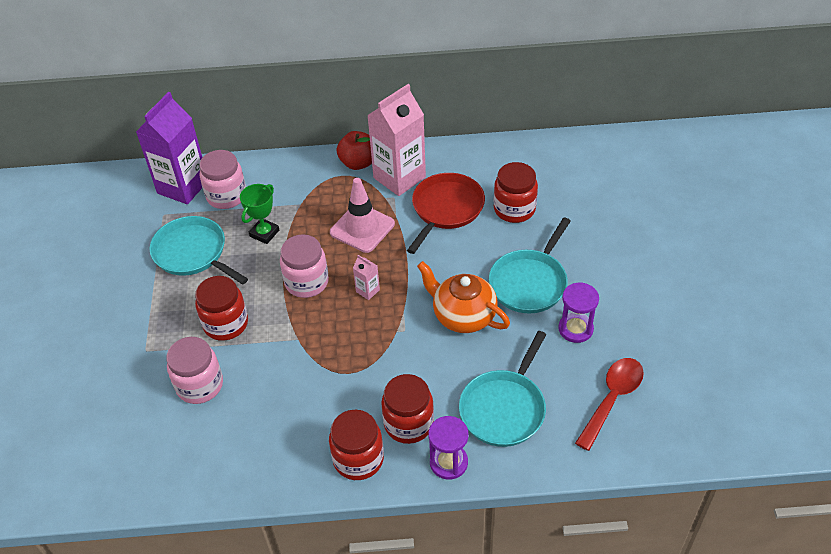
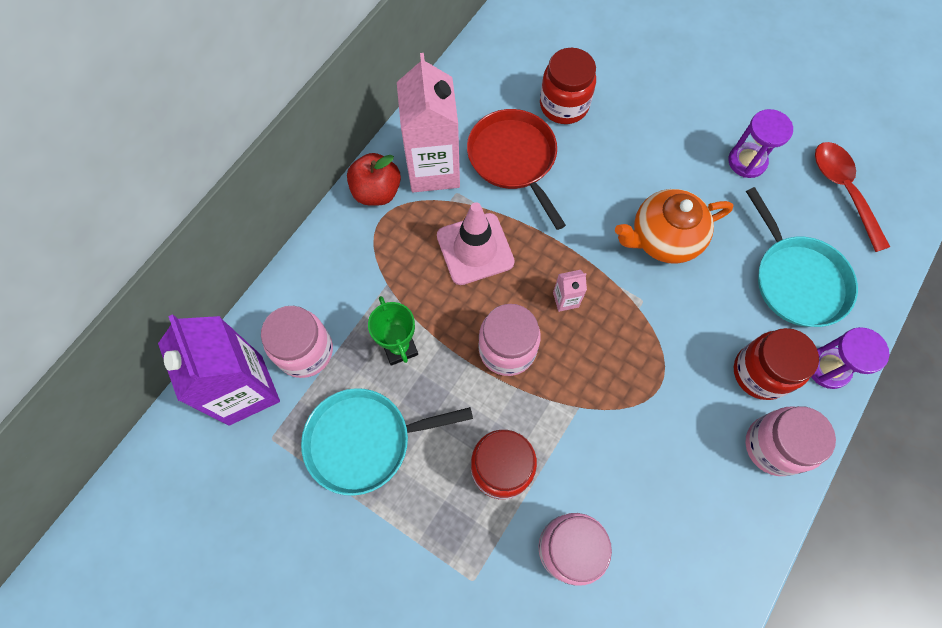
camera: 55 degrees left, 20 degrees up
red jar [329,410,384,480] -> pink jar [745,406,836,476]
turquoise pan [489,217,571,314] -> none

